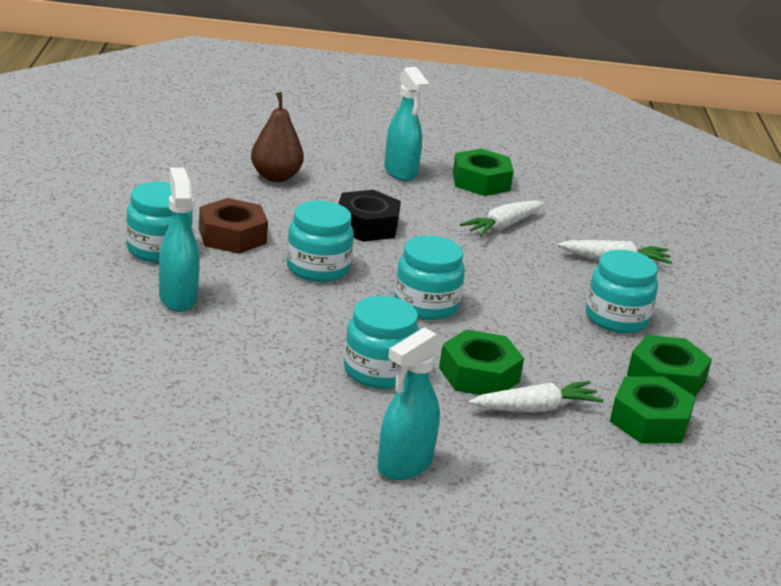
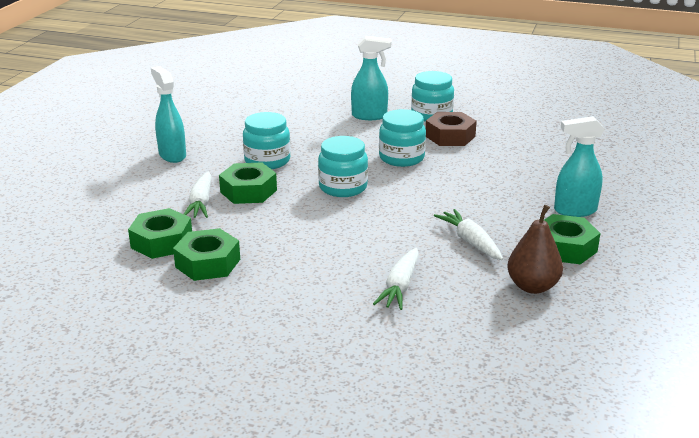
camera: 110 degrees right, 0 degrees up
brown pear [251,92,304,182] -> brown pear moved to [507,205,563,294]
black nut [338,190,401,242] -> none
turquoise jar [586,250,658,333] -> none

